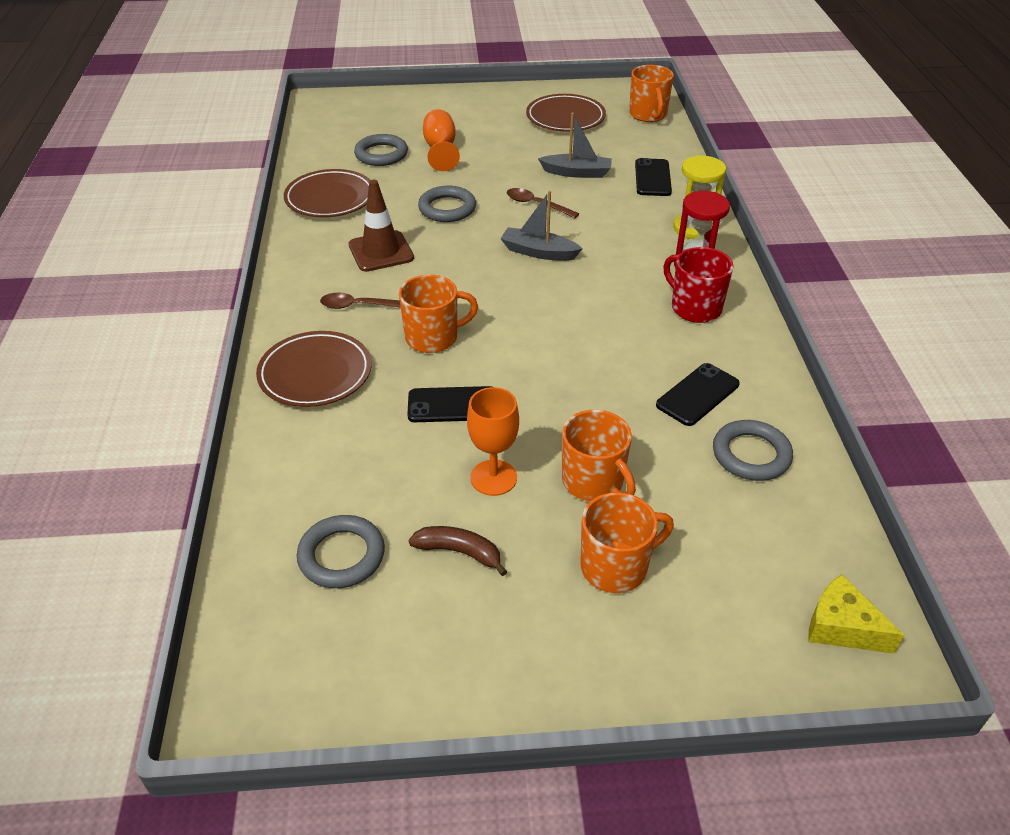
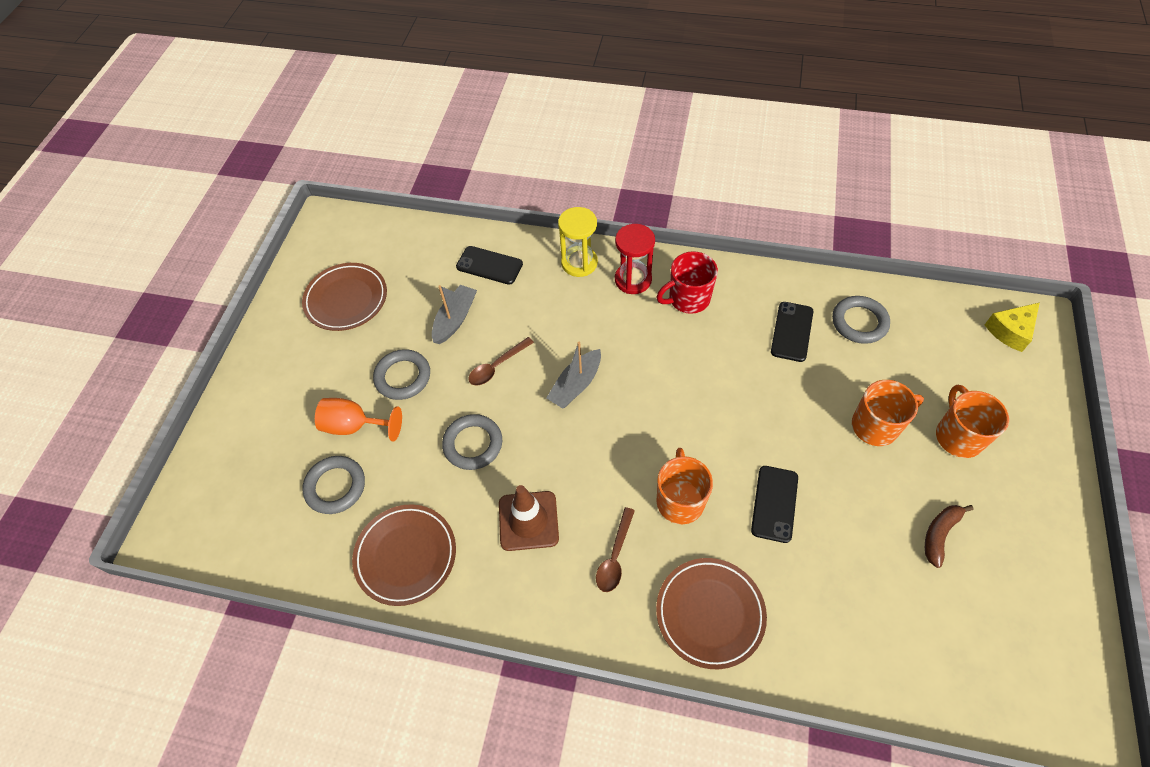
camera: 70 degrees left, 15 degrees up
grey ring [297,515,385,588] -> grey ring moved to [373,349,430,400]
orange goblet [467,387,519,496] -> none
orange mug [629,65,674,122] -> none
black phone [656,363,740,426] -> black phone turned 45 degrees clockwise [771,302,813,362]

